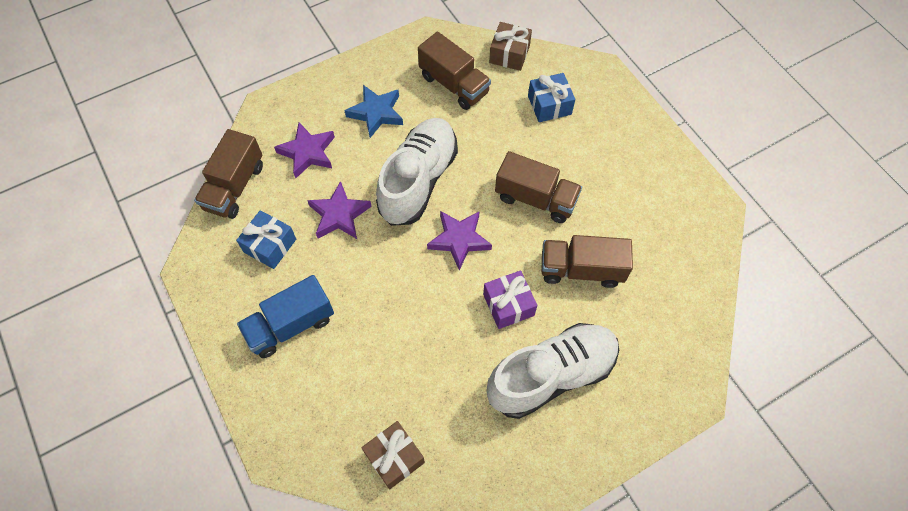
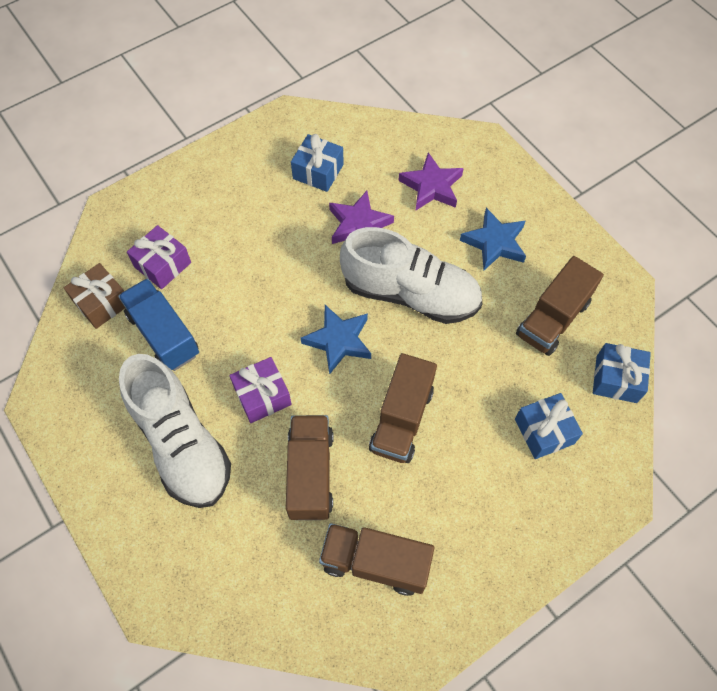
camera: 85 degrees right, 0 degrees up
brown truck [194,129,263,219] -> brown truck moved to [319,523,434,596]
blue truck [237,275,334,358] -> blue truck moved to [118,278,199,371]
purple star [427,211,492,270] -> blue star [301,305,371,375]
brown gift [489,22,532,71] -> blue gift [593,343,651,403]
none -> purple gift [127,225,191,289]

